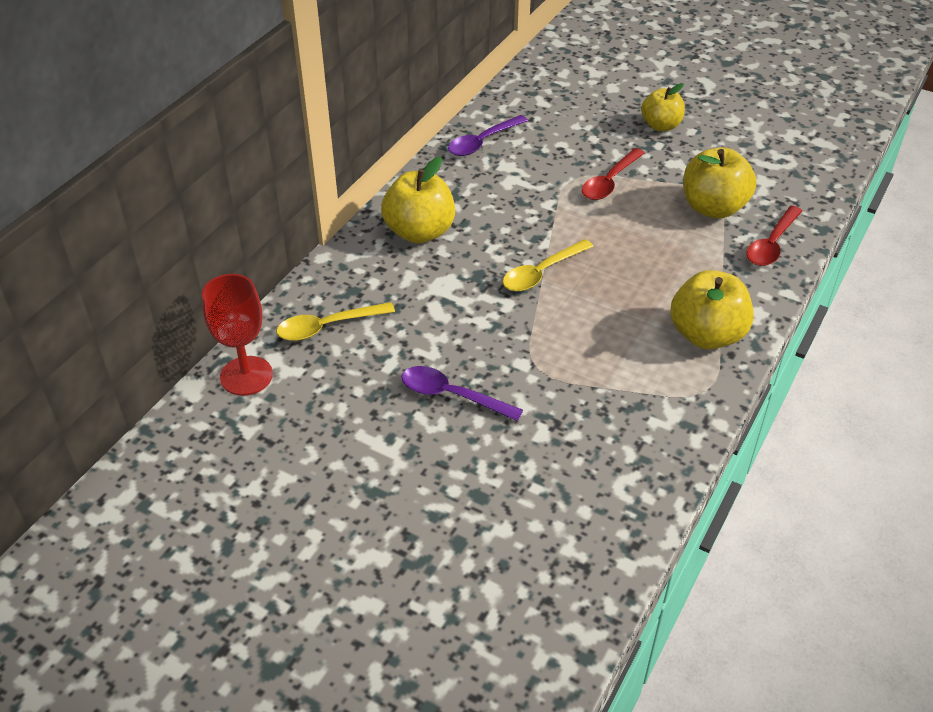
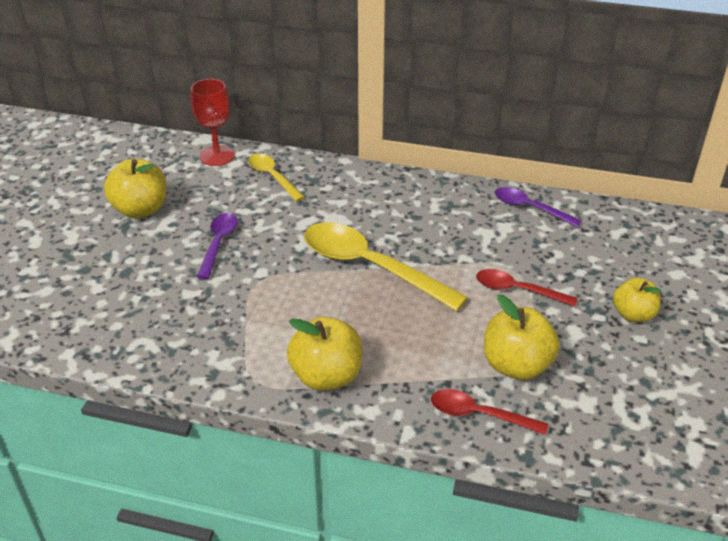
camera: 75 degrees right, 5 degrees down
yellow apple [381,157,455,243] -> yellow apple moved to [104,159,166,218]
yellow spoon [503,239,594,292] -> yellow spoon [304,222,468,311], size x1.86

